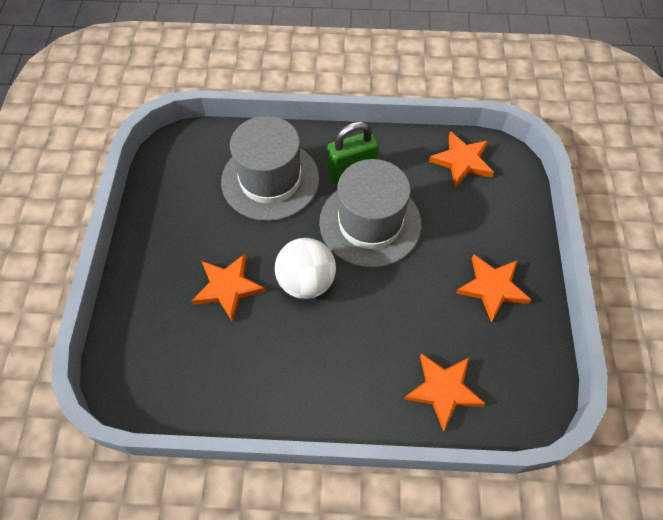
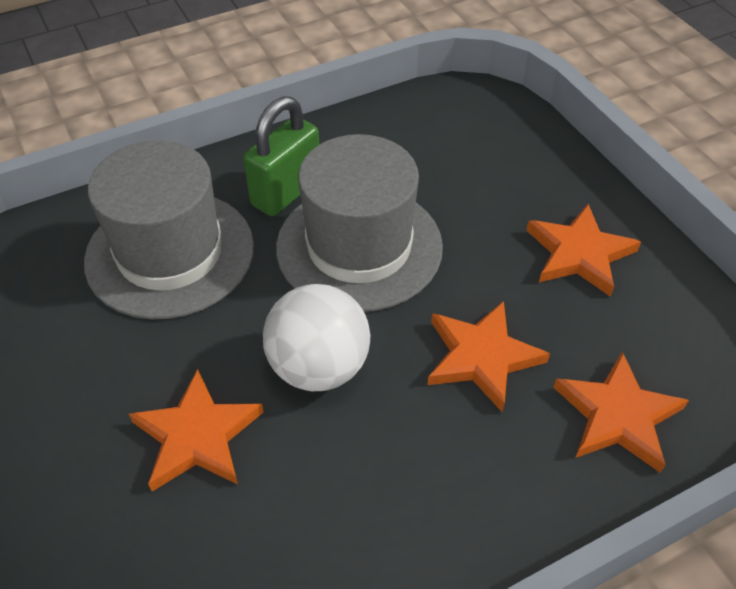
camera: 30 degrees left, 10 degrees down
orange star [429,131,494,187] -> orange star moved to [427,301,550,412]

